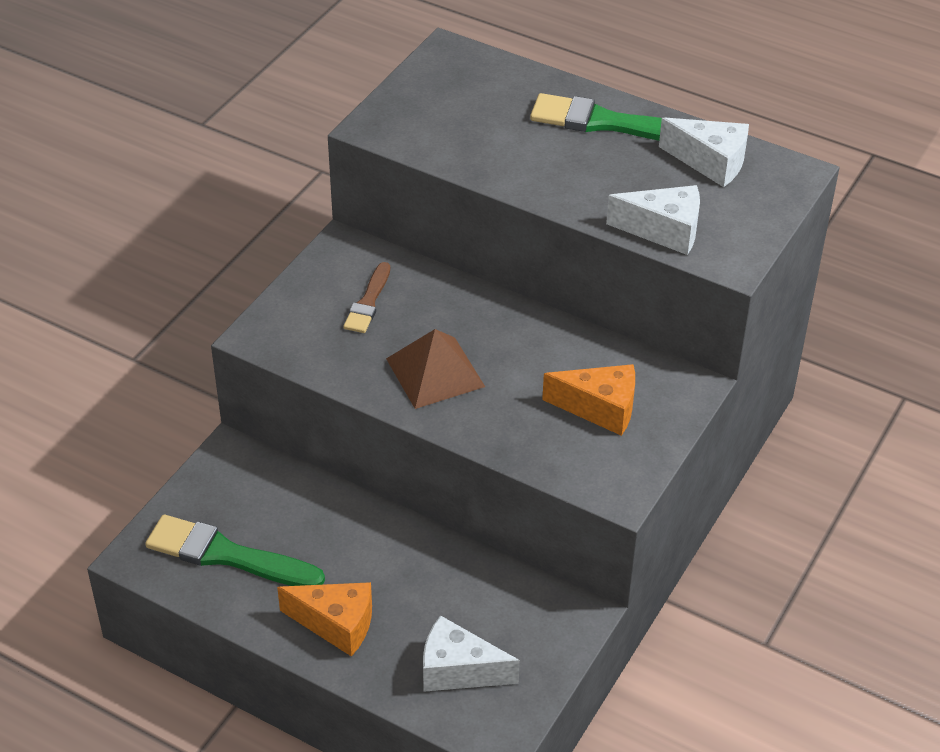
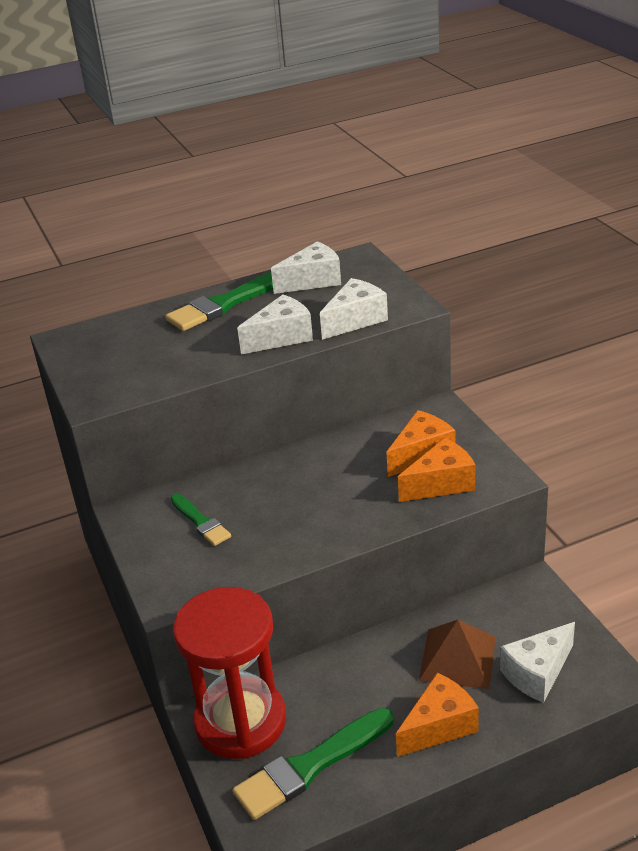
camera: 50 degrees left, 10 degrees down
brown brush [343,262,390,333] -> green brush [171,494,231,546]
brown pyramid [386,329,485,409] -> brown pyramid moved to [419,620,496,689]
none -> red hourglass [173,587,286,759]
none -> white cheese [237,294,313,354]
none -> orange cheese [398,438,475,502]

